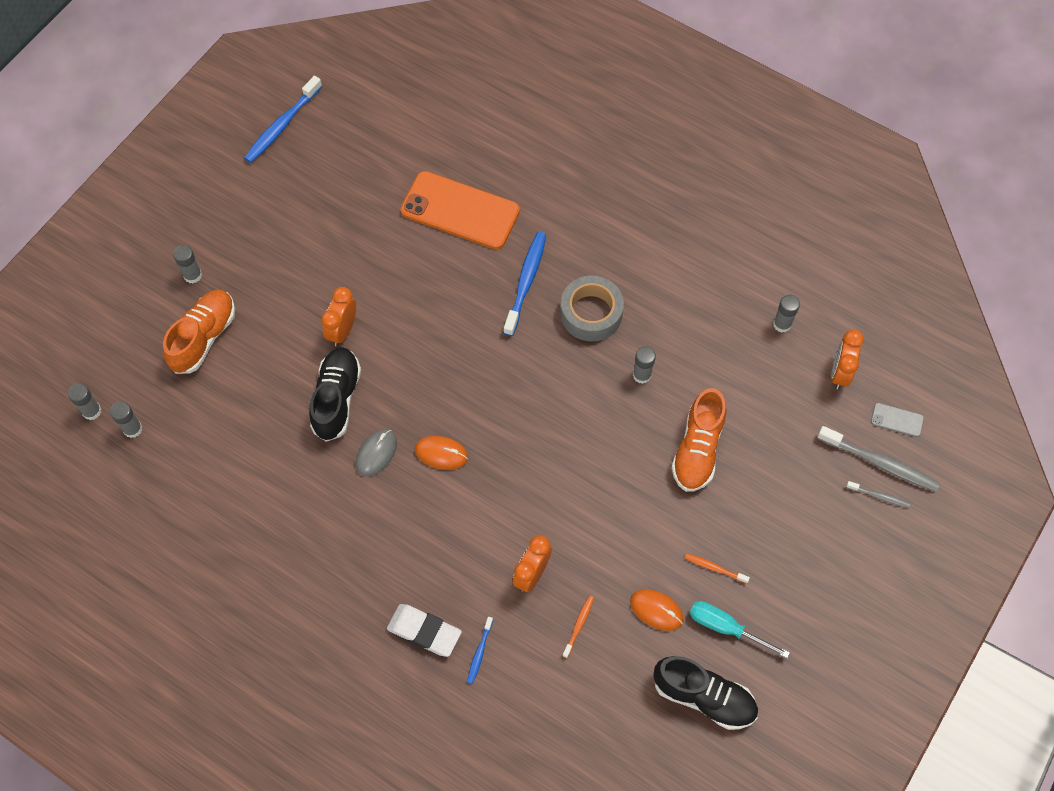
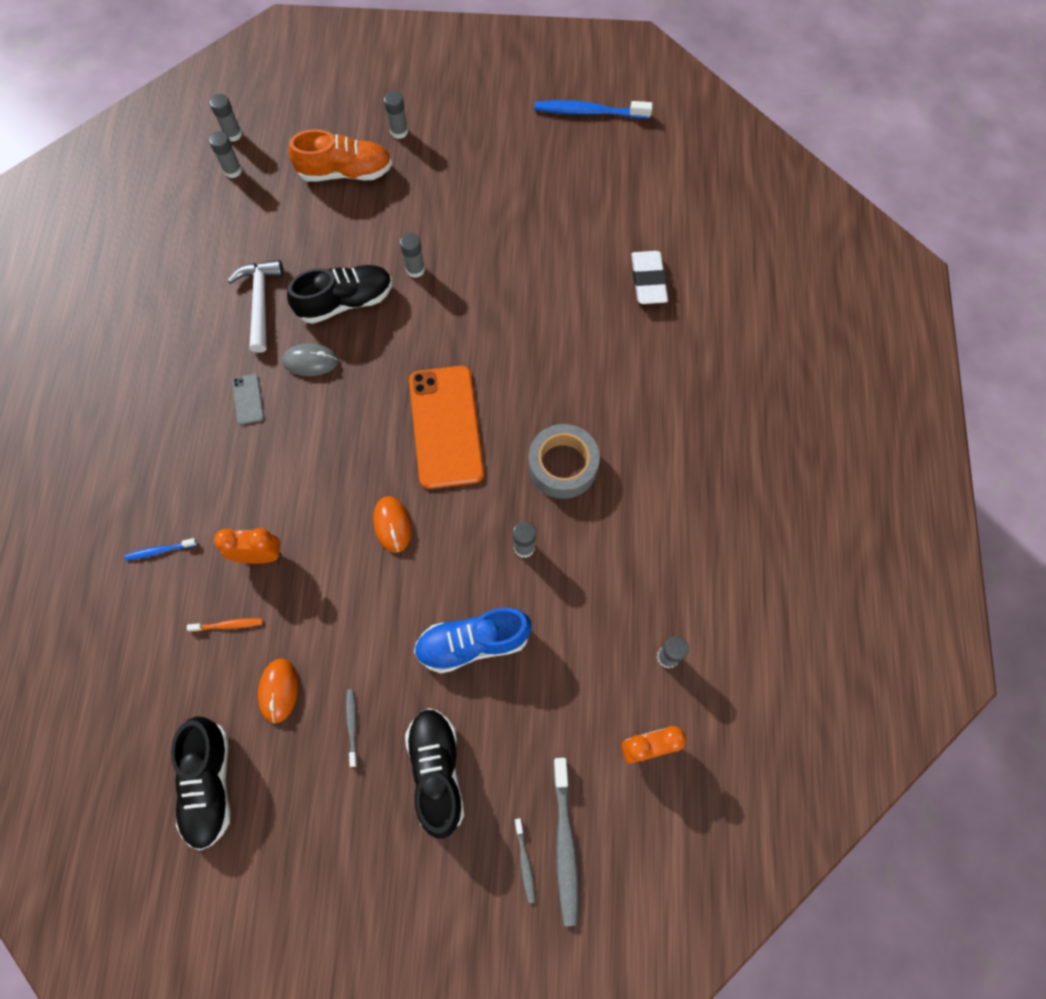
camera: 60 degrees right, 5 degrees up
orange clock [321,287,356,346] -> grey glue stick [400,233,425,278]
white eraser [387,604,462,657] -> white eraser moved to [631,251,668,304]
orange phone [400,171,520,249] -> orange phone moved to [409,366,484,489]
orange mouse [415,436,468,470] -> orange mouse moved to [373,496,411,553]
blue toothbrush [503,232,546,336] -> none
orange shoe [671,388,727,492] -> blue shoe [414,608,531,673]
orange toothbrush [685,553,750,584] -> grey toothbrush [346,689,357,767]
turquoise screwdriver [690,601,790,658] -> none
grey phone [871,403,924,437] -> grey phone moved to [232,374,264,425]
none -> white hammer [228,260,283,353]
none -> black shoe [405,708,464,839]

